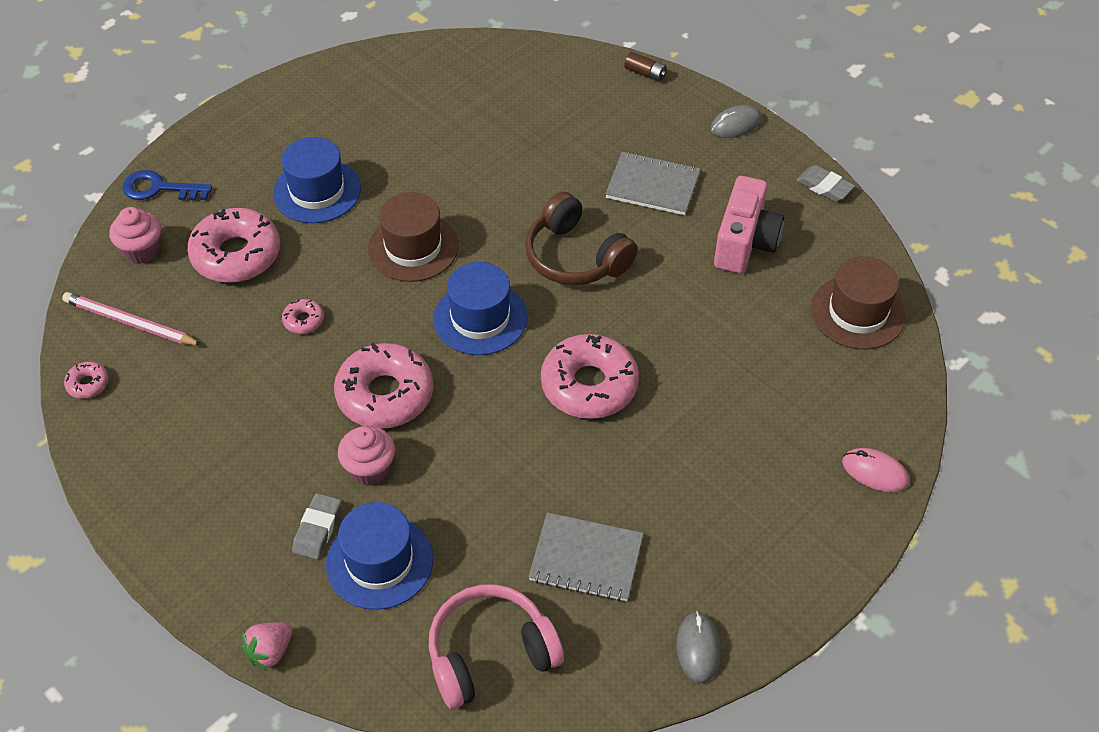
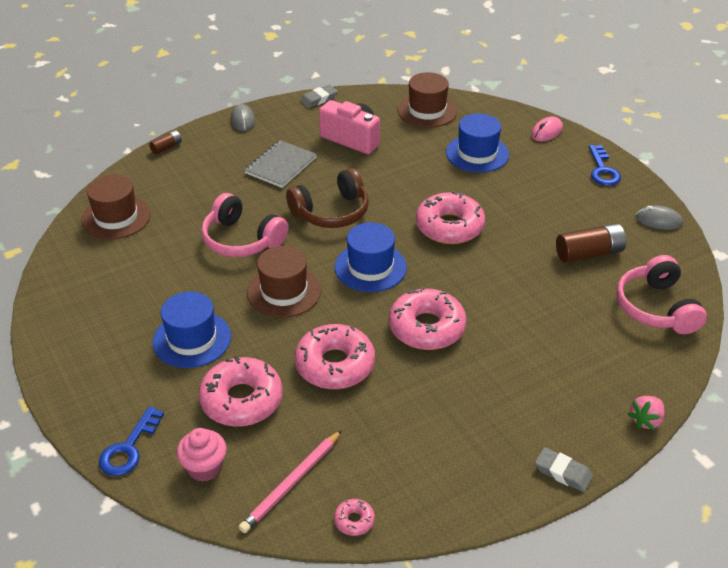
camera: 75 degrees left, 10 degrees down
pink strawberry [242,622,293,671] -> pink strawberry turned 75 degrees clockwise [628,396,665,430]
pink donut [282,299,324,334] -> pink donut [295,324,375,389], size x2.27
grey eraser [292,493,341,560] -> grey eraser moved to [535,447,593,492]
blue hat [326,502,433,610] -> blue hat moved to [446,113,509,173]
pink cupcake [338,426,395,486] -> none
grey notebook [529,512,644,602] -> brown battery [556,223,626,263]
none -> brown hat [81,175,151,239]
none -> pink headphones [201,193,288,257]
none -> blue key [589,145,621,186]

